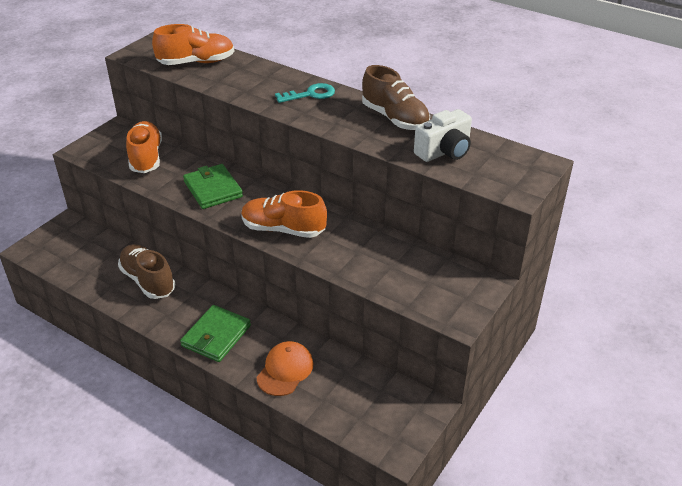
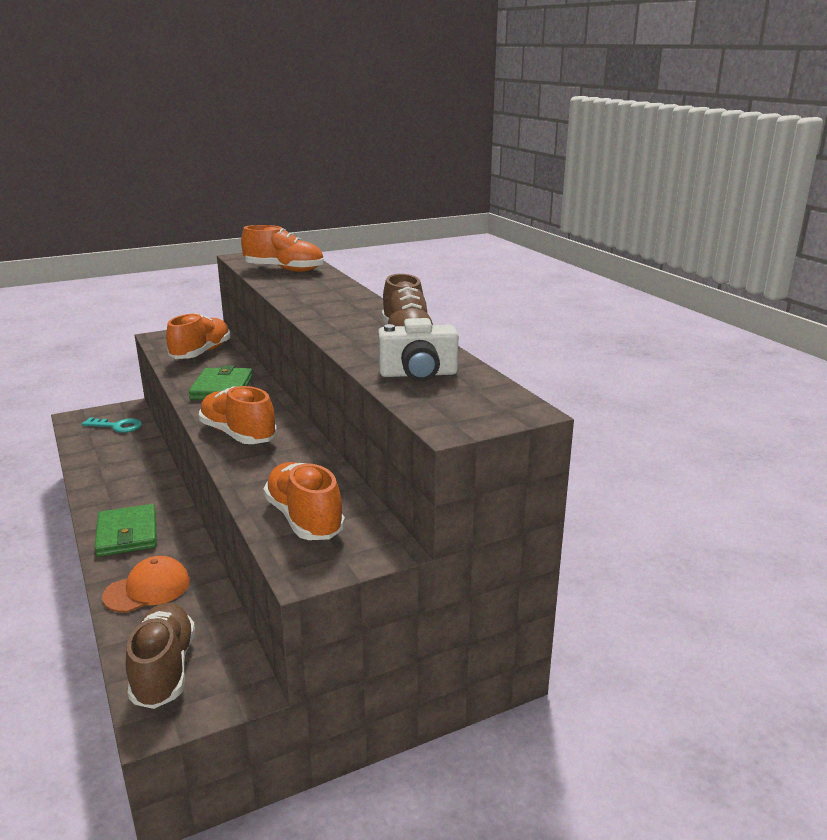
camera: 30 degrees right, 15 degrees down
brown shoe [118,244,175,299] -> brown shoe moved to [126,603,195,709]
green wallet [180,305,251,362] -> green wallet turned 75 degrees counterclockwise [95,504,157,557]
turquoise key [275,83,335,103] -> turquoise key moved to [82,417,142,433]
none -> orange shoe [263,462,345,540]

